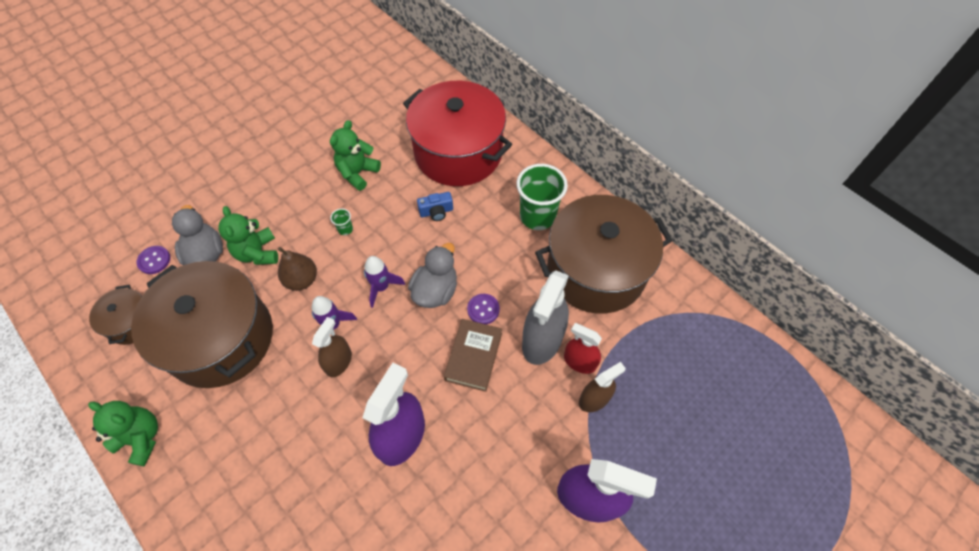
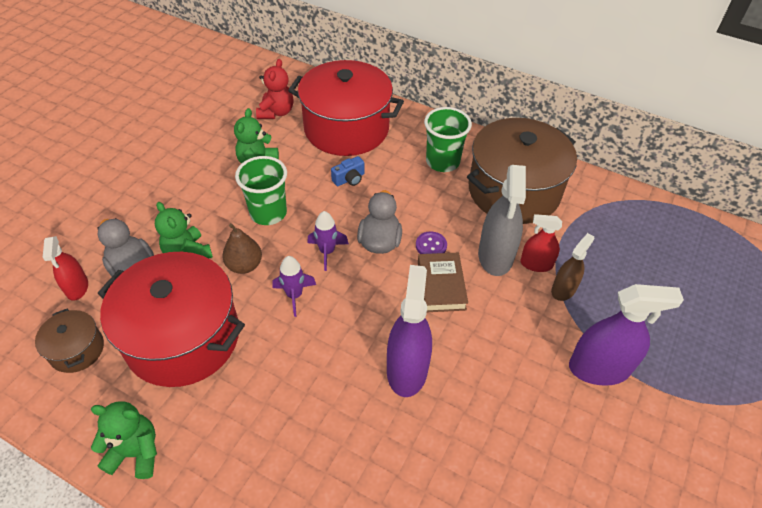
camera: 20 degrees left, 10 degrees down
brown pot [131,261,273,388] -> red pot [98,252,245,387]
purple button [136,246,170,274] -> red spray bottle [43,236,88,301]
brown spray bottle [312,317,352,377] -> none
green cup [330,208,353,235] -> green cup [235,156,287,225], size x2.41
none -> red teddy bear [256,59,294,119]

